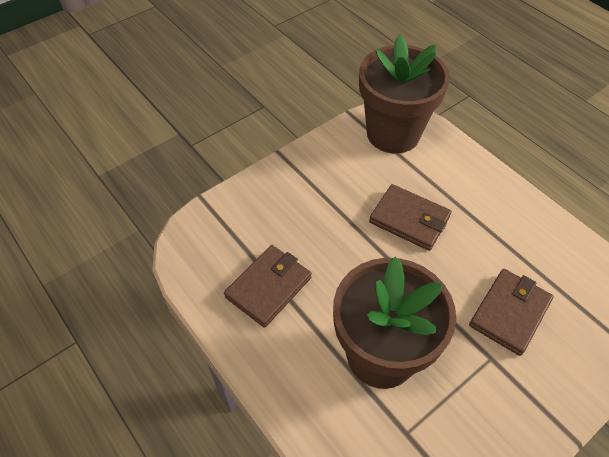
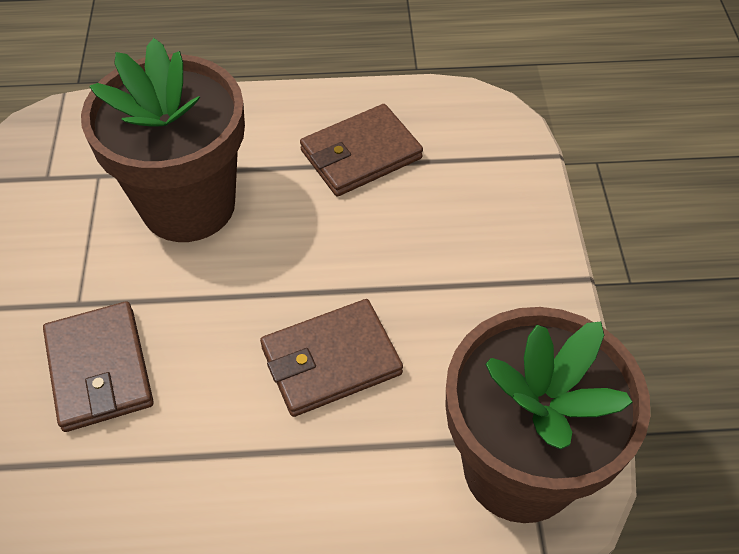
camera: 125 degrees right, 0 degrees up
brown wallet [224,245,311,328] -> brown wallet turned 75 degrees clockwise [300,104,423,197]

